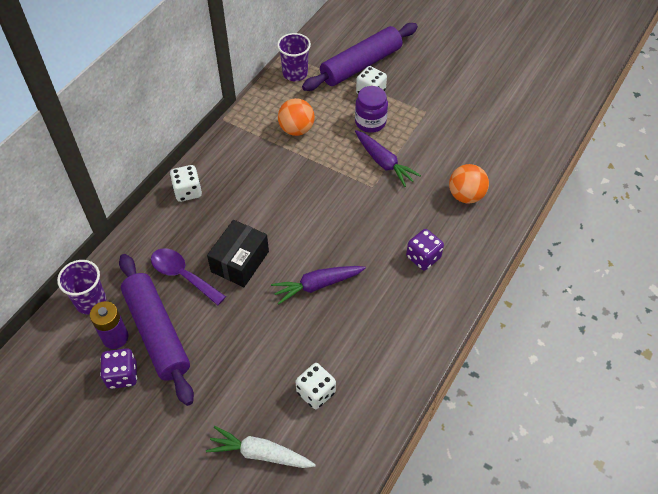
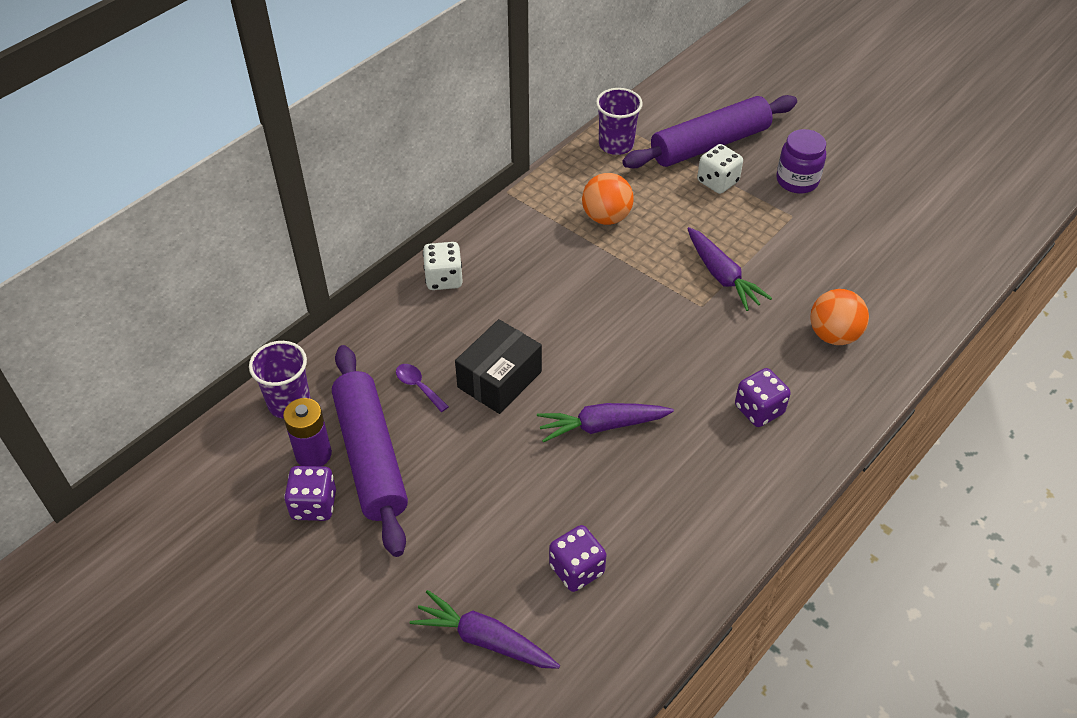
camera: 10 degrees right, 5 degrees down
purple spoon [151,248,226,305] -> purple spoon [396,364,449,412], size x0.57
white carrot [206,426,316,468] -> purple carrot [410,590,560,669]
white dice [296,363,336,409] -> purple dice [549,525,607,592]
purple jar [355,86,388,133] -> purple jar moved to [776,129,826,193]

